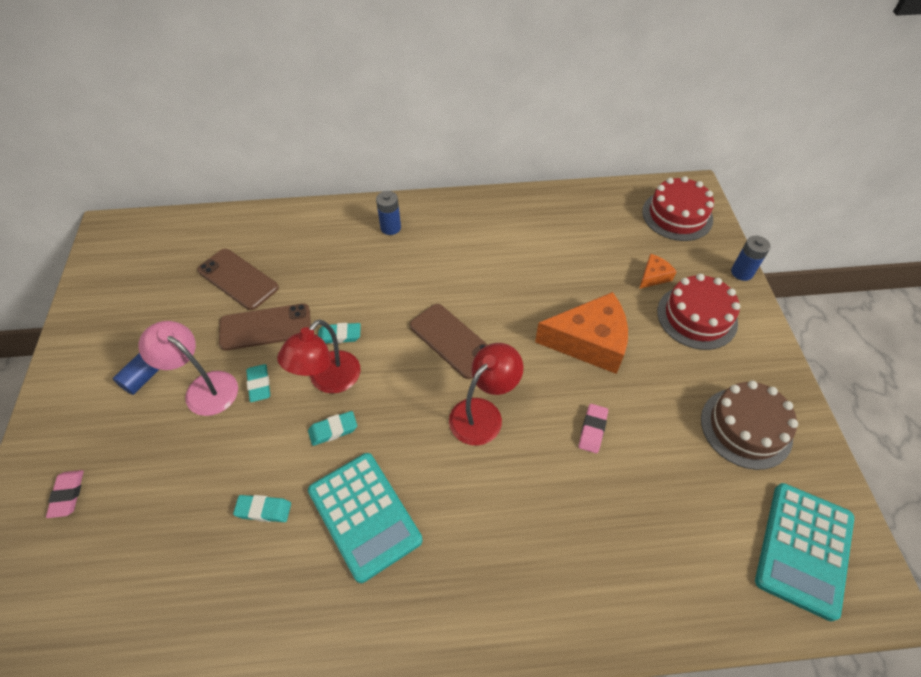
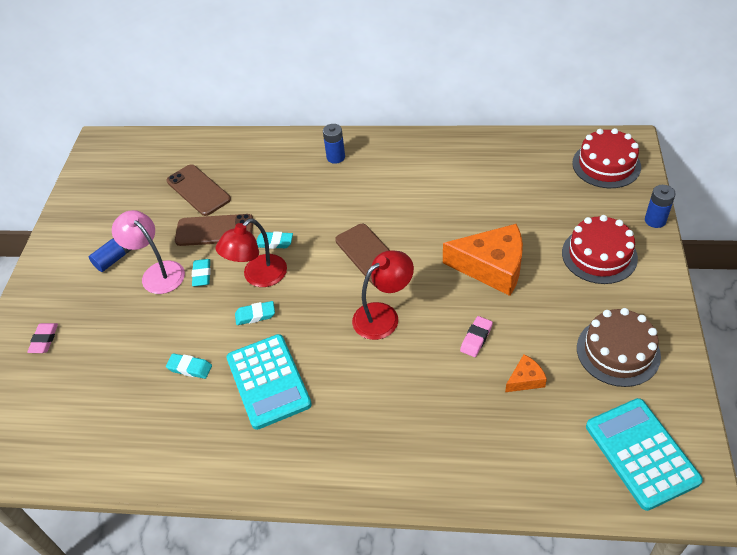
camera: 15 degrees right, 5 degrees down
orange cheese [639,254,677,289] -> orange cheese moved to [505,354,547,392]
turquoise calculator [755,483,854,621] -> turquoise calculator turned 120 degrees clockwise [586,398,703,511]

